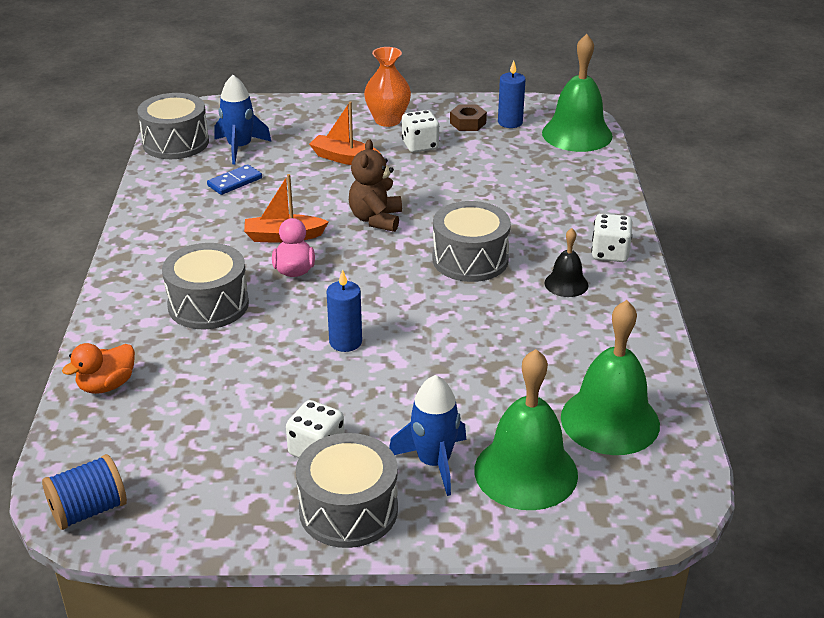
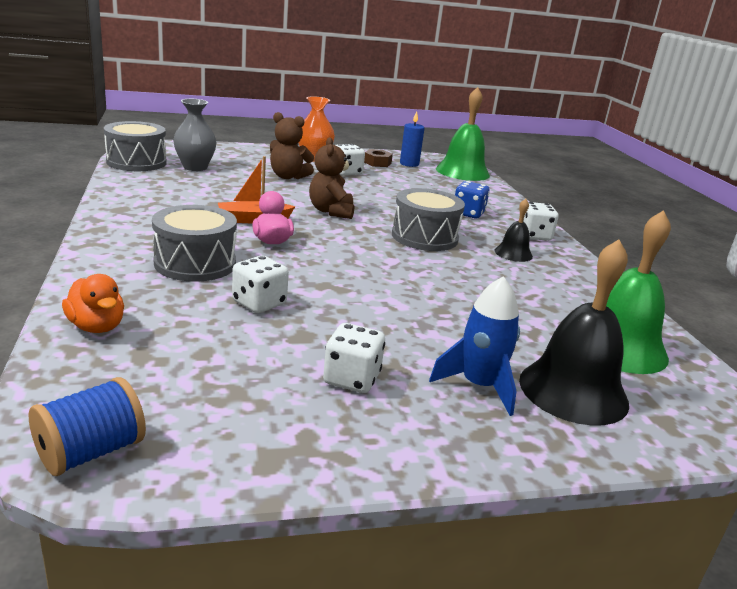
camera: 15 degrees left, 10 degrees down
orange duck [62,343,135,394] -> orange duck turned 75 degrees counterclockwise [62,274,124,333]
blue domino [207,164,262,195] -> none
blue rocket [214,75,272,165] -> grey vase [173,99,217,171]
grey drum [296,433,398,548] -> none
orange boat [309,101,382,165] -> brown teddy bear [270,112,314,179]
blue candle [326,269,362,352] -> none
green bell [474,349,578,510] -> black bell [519,239,629,426]
none -> white dice [232,256,289,313]
none -> blue dice [455,181,490,218]

